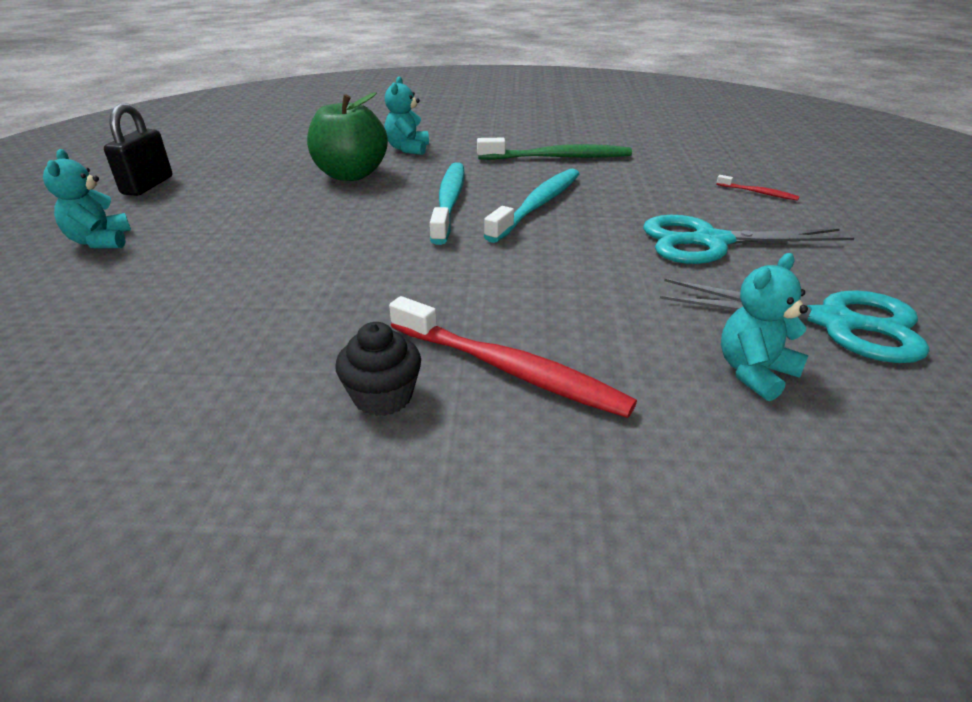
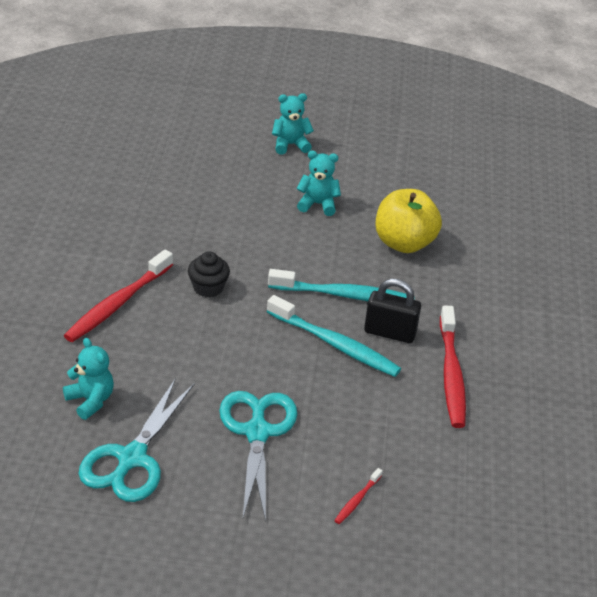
camera: 90 degrees right, 5 degrees up
black padlock [104,103,172,196] -> black padlock moved to [364,279,421,343]
green apple [307,92,388,181] -> yellow apple [376,189,442,253]
black cupcake [335,322,421,416] -> black cupcake moved to [188,252,230,298]
turquoise teddy bear [385,77,429,155] -> turquoise teddy bear moved to [296,151,341,216]
green toothbrush [477,138,632,160] -> red toothbrush [440,305,466,428]

